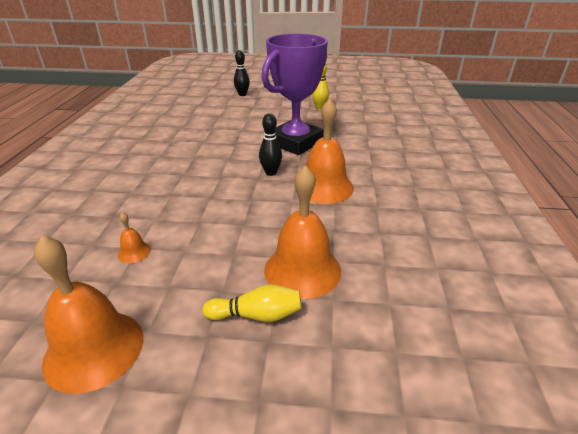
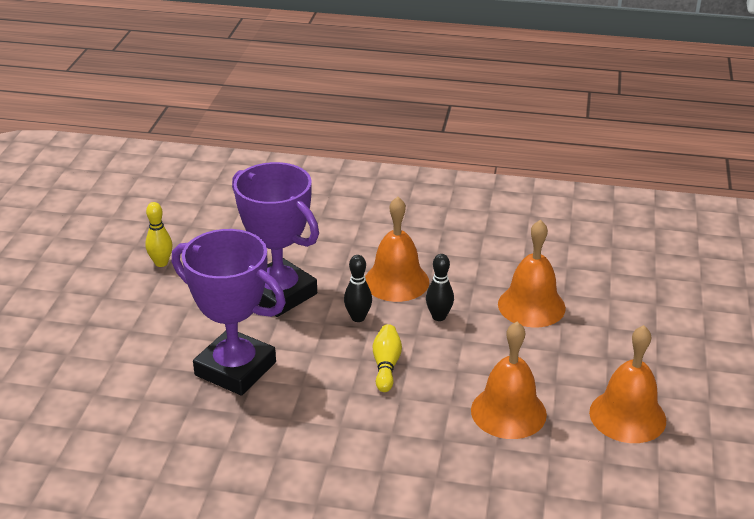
camera: 85 degrees left, 0 degrees up
orange bell [118,212,151,263] -> orange bell [471,322,547,439], size x2.28
yellow bowling pin [202,285,302,322] -> yellow bowling pin moved to [373,324,402,392]
black bowling pin [234,50,250,96] -> black bowling pin moved to [426,254,454,321]
none -> purple trophy [172,229,286,396]

